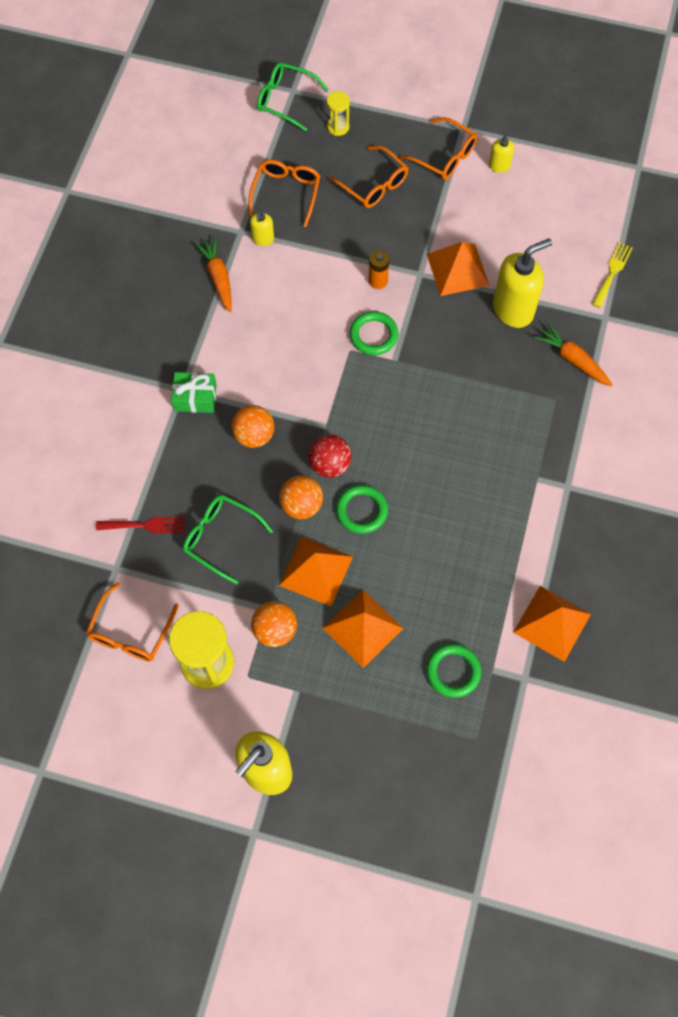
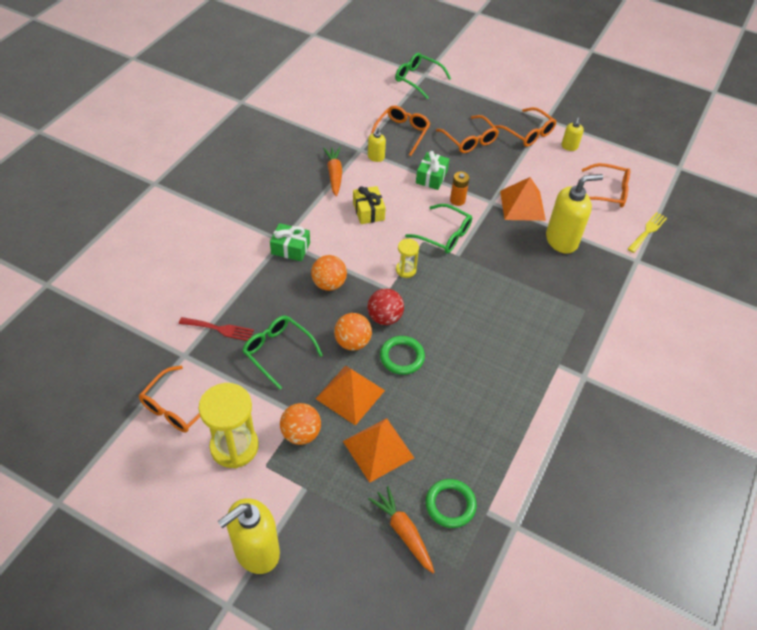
camera: 10 degrees right, 15 degrees down
yellow hourglass [327,91,350,136] -> yellow hourglass moved to [396,239,419,278]
green ring [350,311,399,355] -> green glasses [405,204,472,253]
orange pyramid [513,586,591,662] -> none
orange carrot [534,323,613,387] -> orange carrot moved to [368,486,434,573]
none -> yellow gift [353,186,386,224]
none -> green gift [416,151,449,190]
none -> orange glasses [582,163,630,208]

